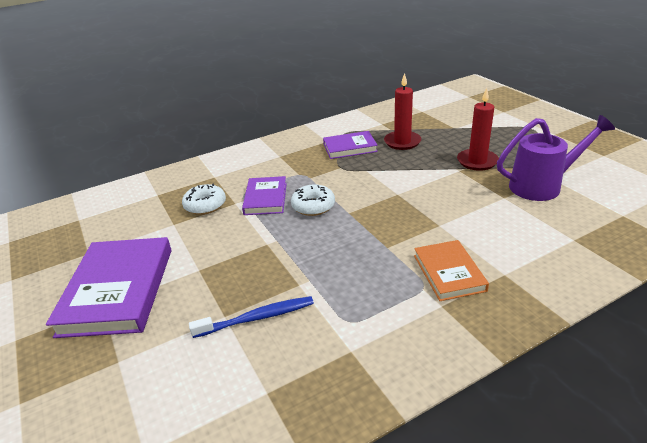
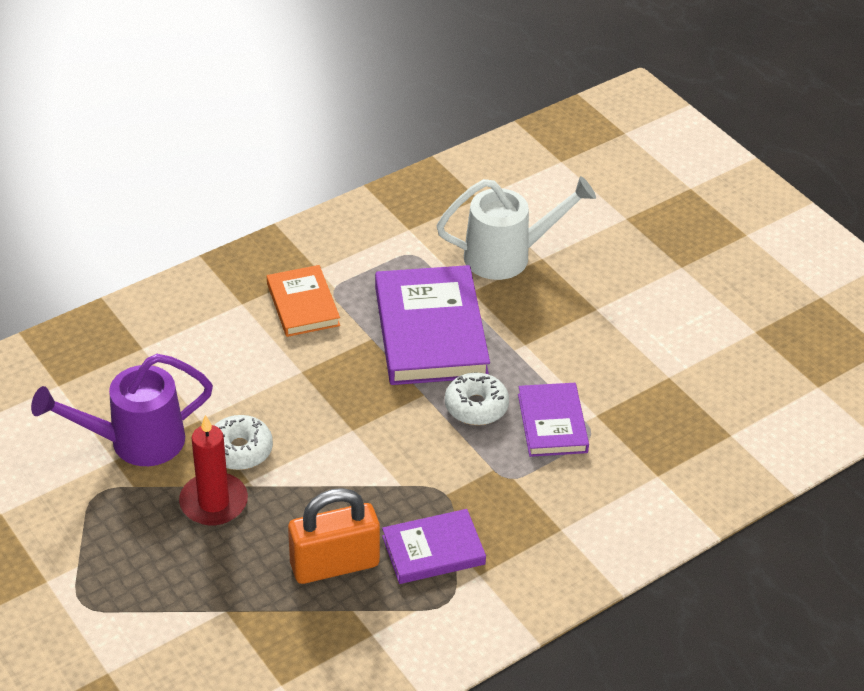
camera: 170 degrees right, 10 degrees up
purple book [46,237,171,338] -> purple book moved to [375,265,490,385]
white donut [182,184,226,215] -> white donut moved to [214,415,273,470]
blue toothbrush [189,296,314,338] -> white watering can [436,176,596,280]
red candle [384,73,421,150] -> orange padlock [288,488,380,584]

